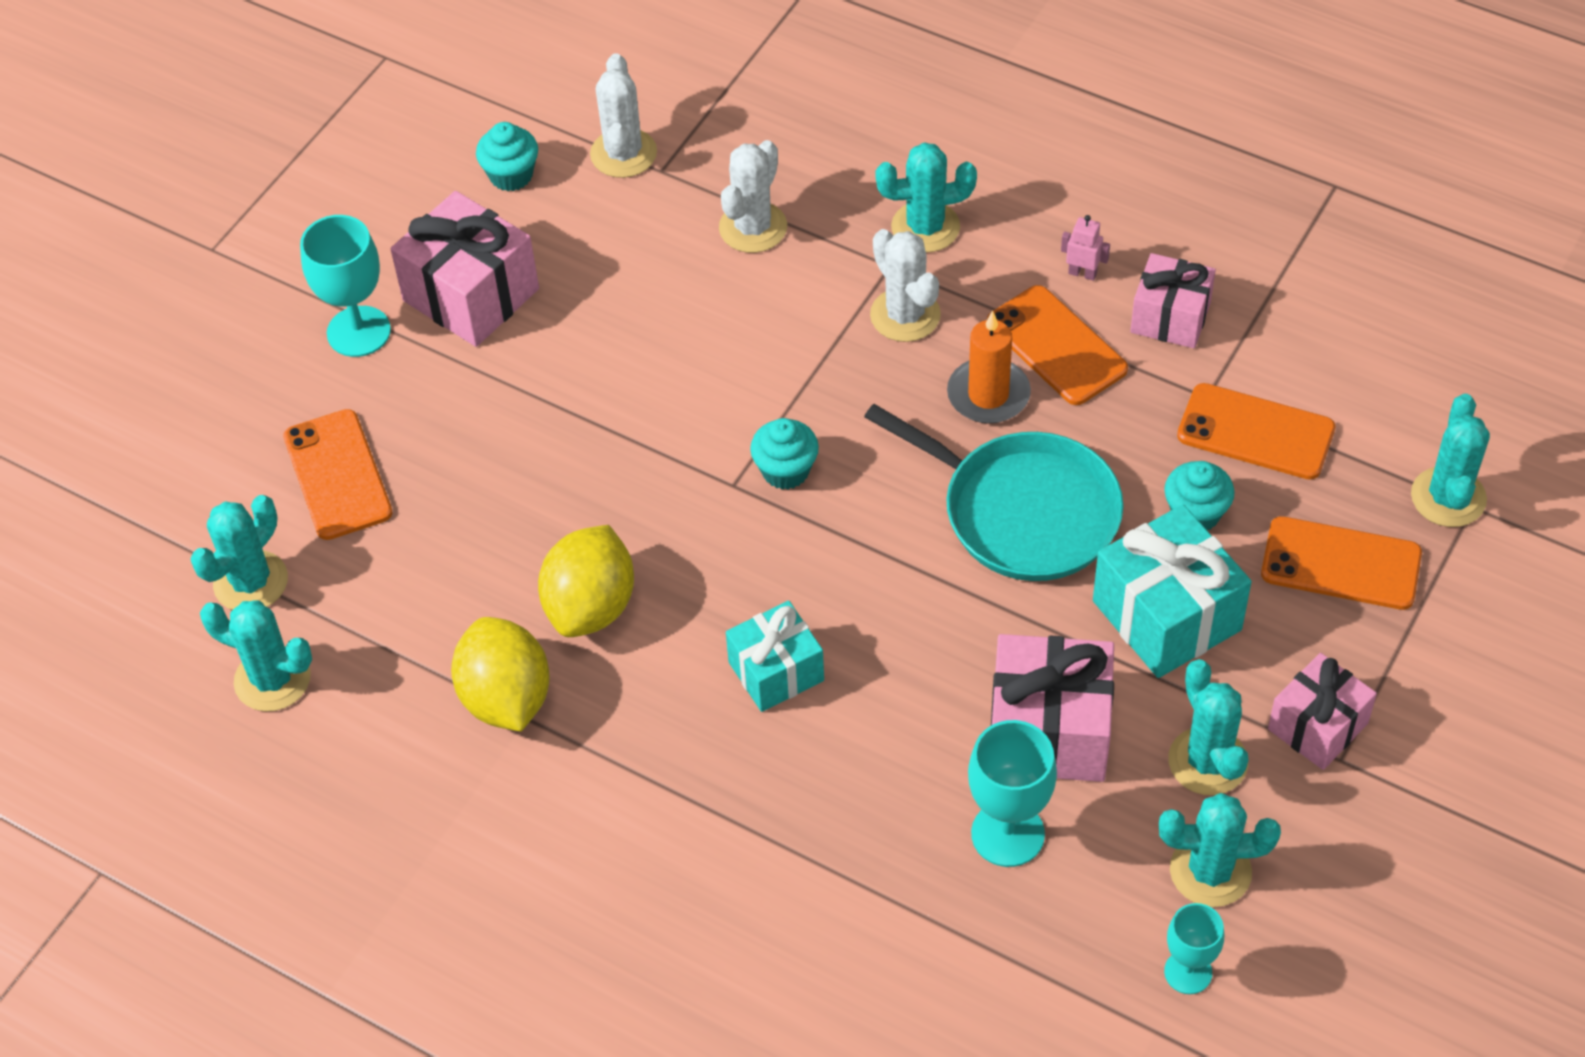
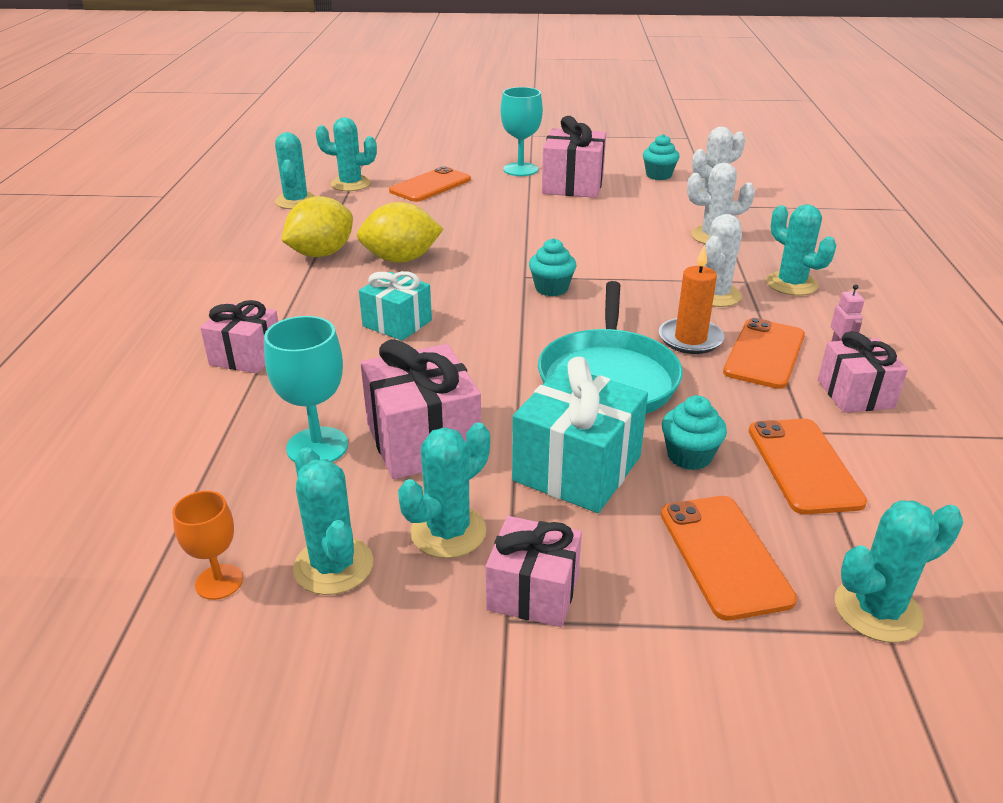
camera: 60 degrees right, 20 degrees down
turquoise goblet [1164,903,1224,994] -> orange goblet [172,491,243,600]
none -> pink gift [200,300,278,373]

